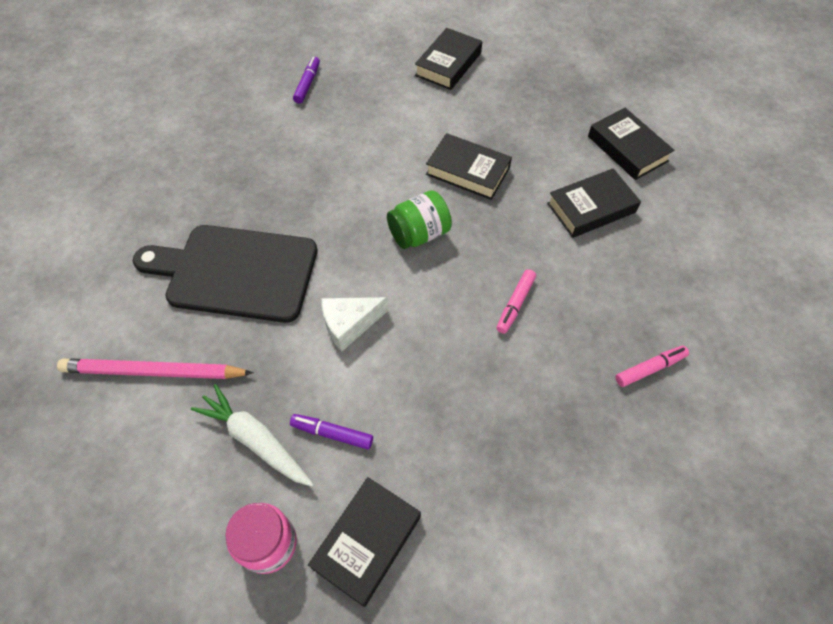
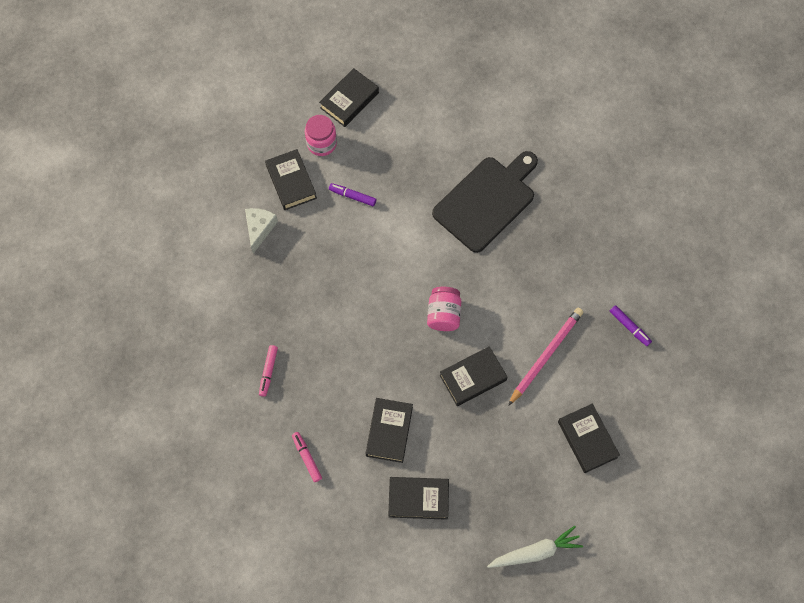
camera: 125 degrees right, 10 degrees up
pink pencil [57,358,253,379] -> pink pencil moved to [508,308,583,406]
white carrot [191,384,314,487] -> white carrot moved to [487,526,583,568]
purple marker [290,414,373,450] -> purple marker turned 120 degrees counterclockwise [329,183,376,206]
white cheese [321,297,388,352] -> white cheese moved to [245,208,278,254]
green jar [387,190,452,249] -> pink jar [427,287,461,331]
pink marker [496,269,536,334] -> pink marker moved to [292,432,322,482]
none -> black book [319,68,379,127]

